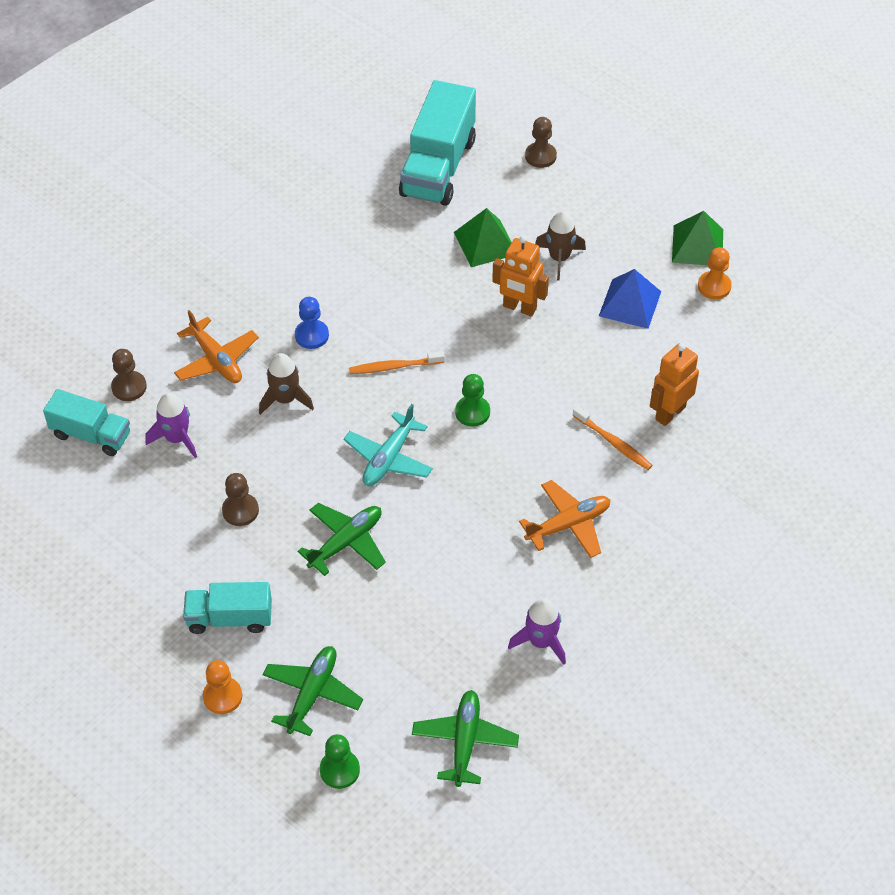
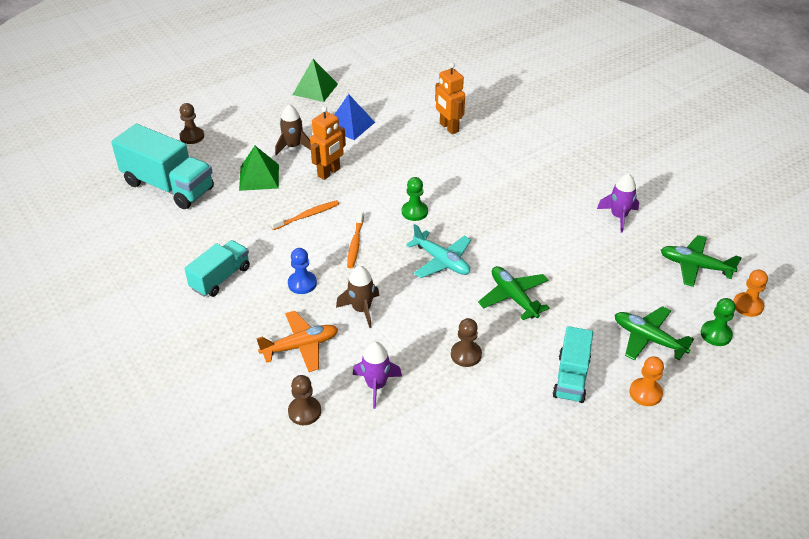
camera: 75 degrees left, 10 degrees down
turquoise truck [43,389,130,456] -> turquoise truck moved to [184,240,250,297]
orange plane [519,480,610,558] -> none
orange toothbrush [572,406,653,470] -> orange toothbrush moved to [270,200,339,230]
orange pawn [698,247,732,299] -> orange pawn moved to [733,270,768,317]

